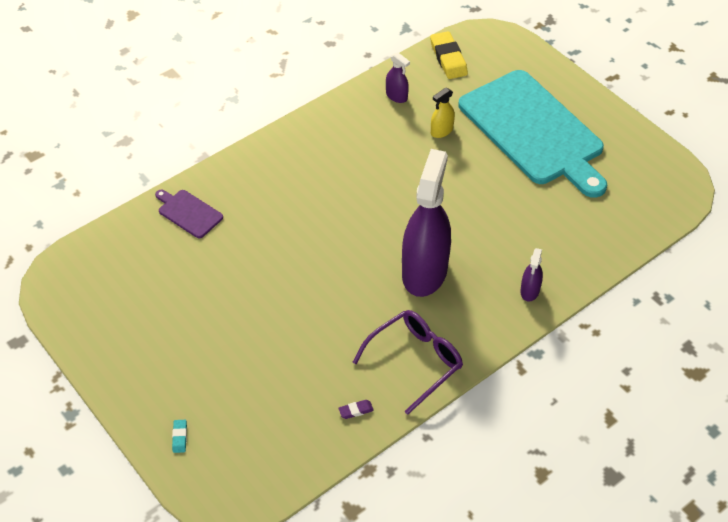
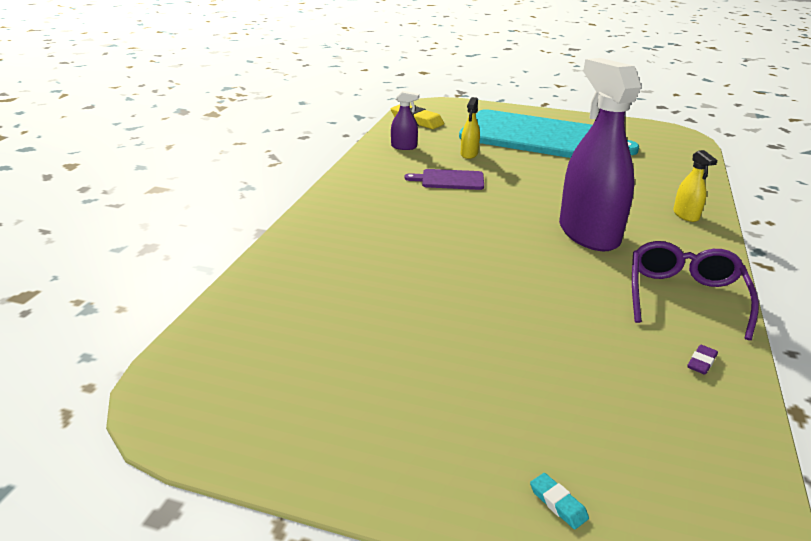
camera: 35 degrees left, 20 degrees down
purple cutting board [155,190,223,238] -> purple cutting board moved to [405,169,484,190]
purple spray bottle [520,248,543,302] -> yellow spray bottle [673,150,718,222]

